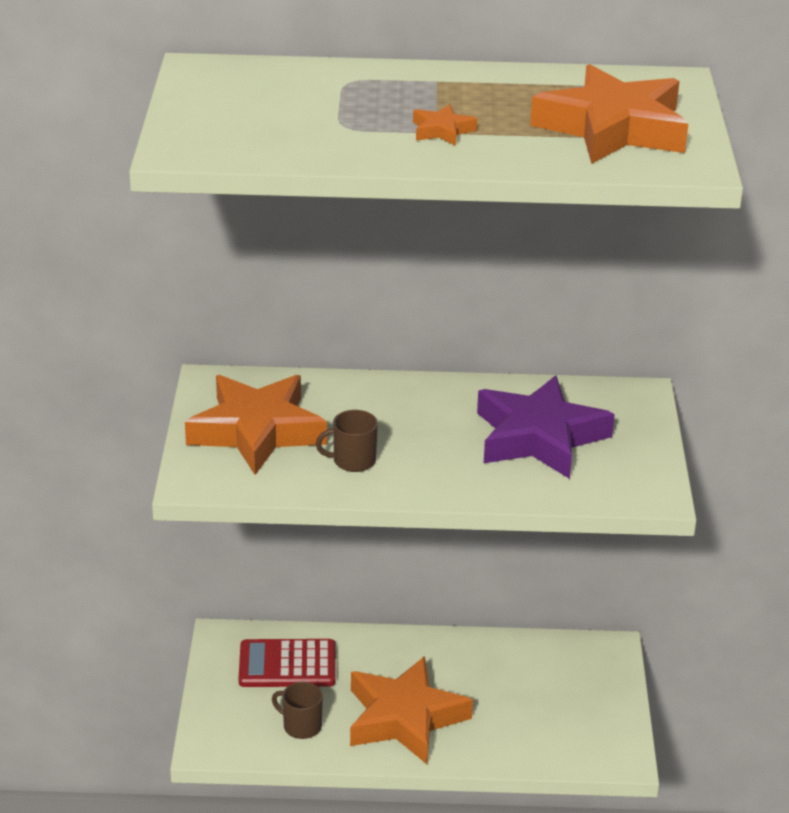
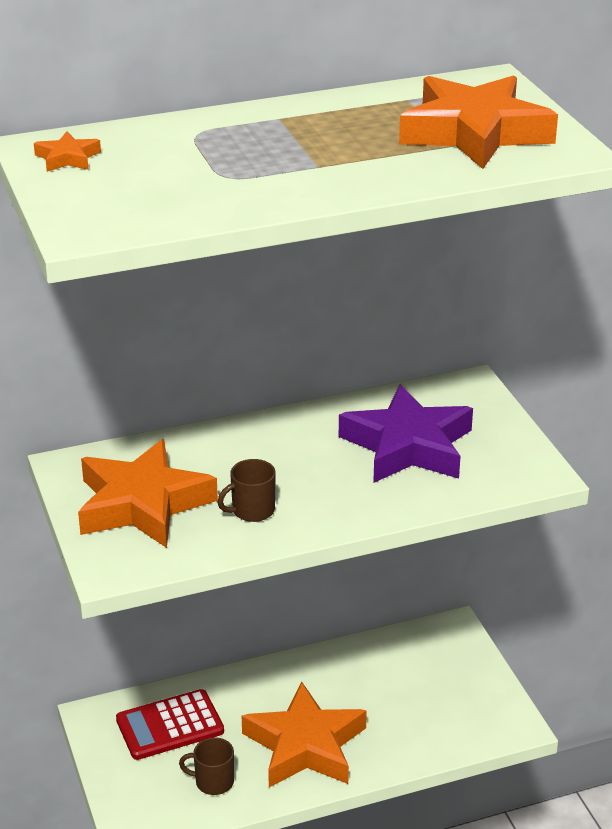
camera: 20 degrees left, 0 degrees up
orange star [413,104,477,146] -> orange star moved to [34,132,101,172]

